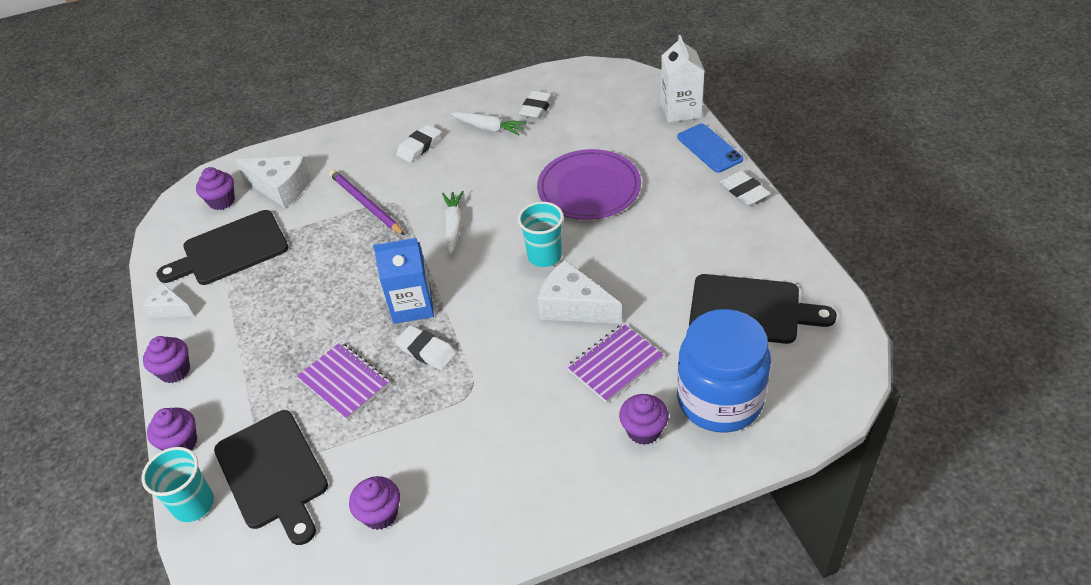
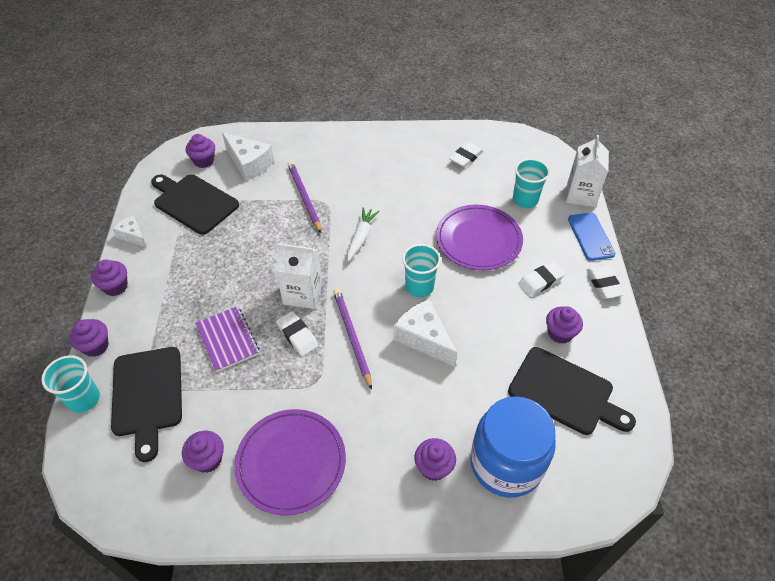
camera: 15 degrees right, 5 degrees up
black cutting board [157,210,289,285] -> black cutting board turned 45 degrees clockwise [151,174,239,235]
blue carton [373,238,434,324] -> white carton [275,243,323,309]
white eraser [396,124,441,162] -> white eraser moved to [518,261,565,296]
white carrot [451,112,527,135] -> none
purple notebook [567,323,664,403] -> none
none -> purple plate [235,409,346,515]
none -> purple pencil [333,288,372,390]
none -> turquoise cup [513,159,550,208]
none -> purple cupcake [546,306,583,344]

